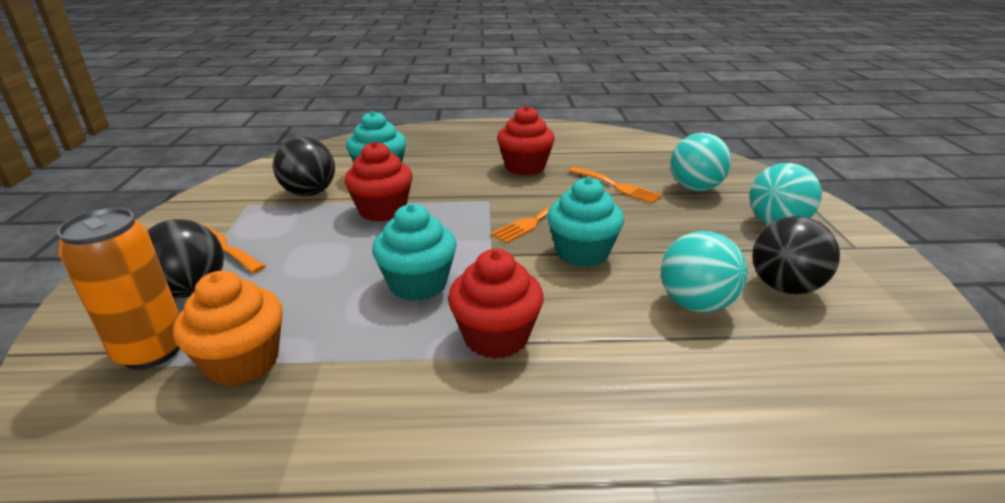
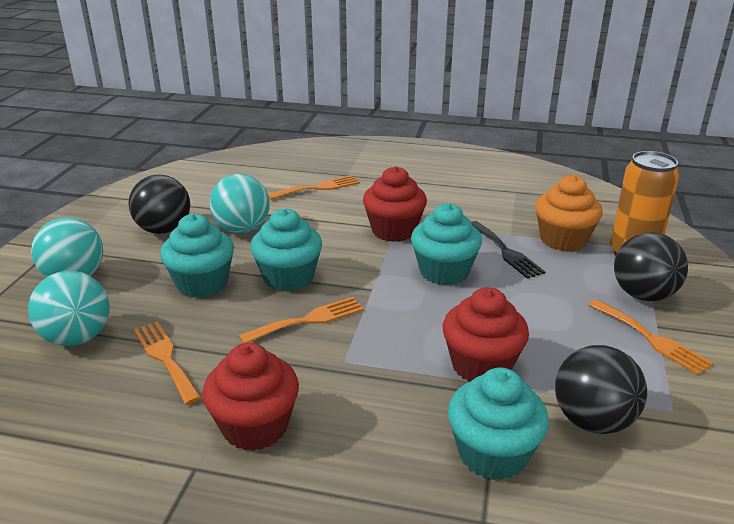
camera: 165 degrees left, 0 degrees up
none -> turquoise cupcake [160,214,234,298]
none -> orange fork [268,175,360,200]
none -> black fork [471,221,545,279]

